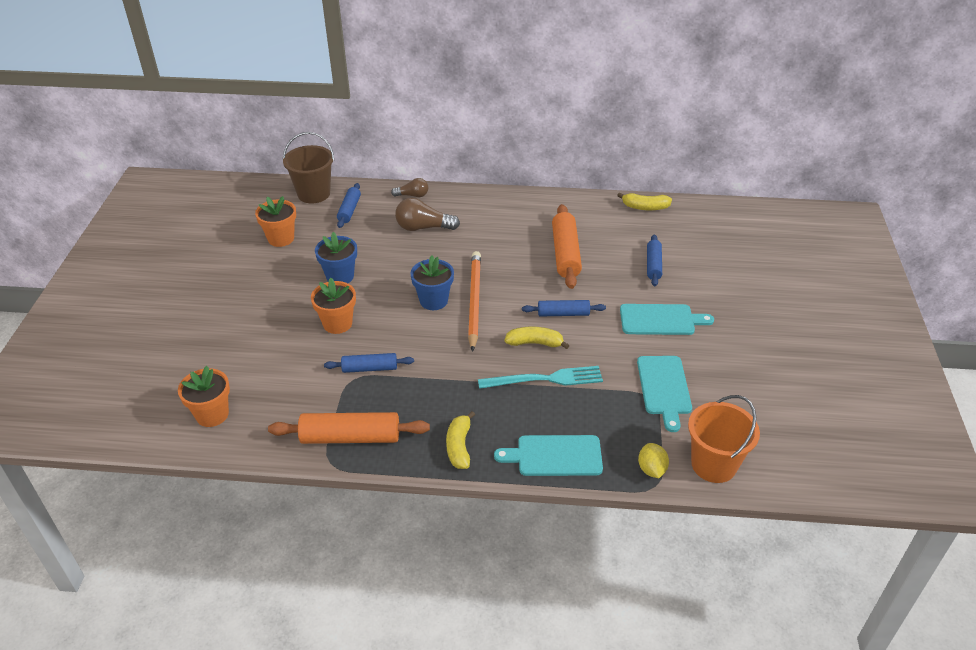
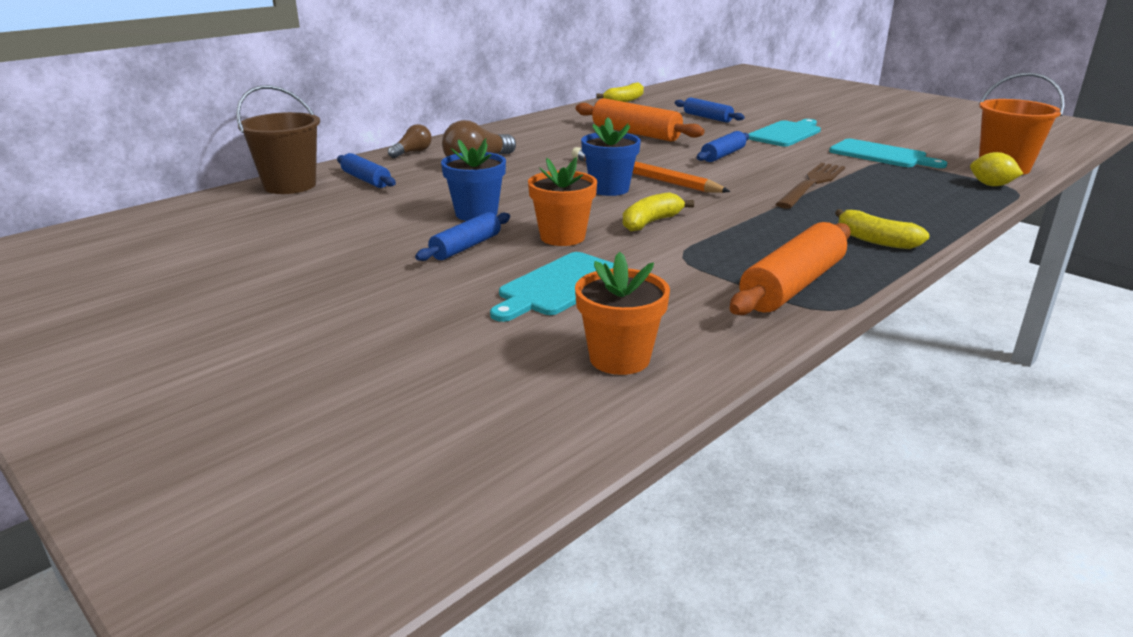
camera: 50 degrees left, 15 degrees down
orange flower pot [255,196,296,247] -> none
blue rolling pin [324,353,414,373] -> blue rolling pin moved to [415,212,510,261]
turquoise fork [478,366,603,389] -> brown fork [776,163,845,209]
turquoise cutting board [494,435,603,476] -> turquoise cutting board moved to [490,252,614,322]
yellow banana [505,327,570,349] -> yellow banana moved to [623,192,694,231]

